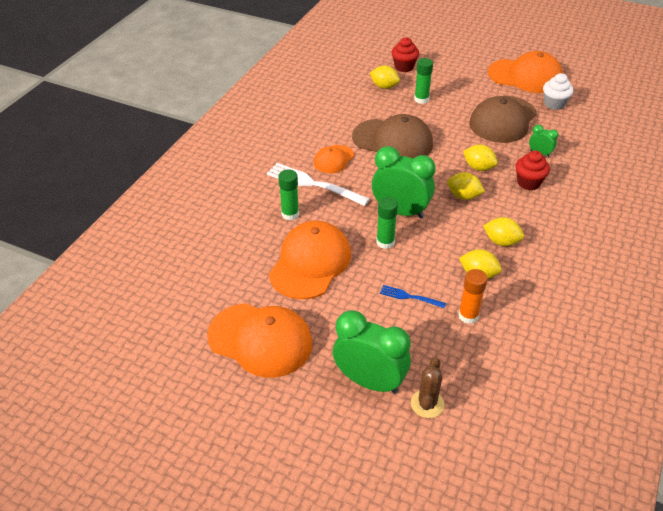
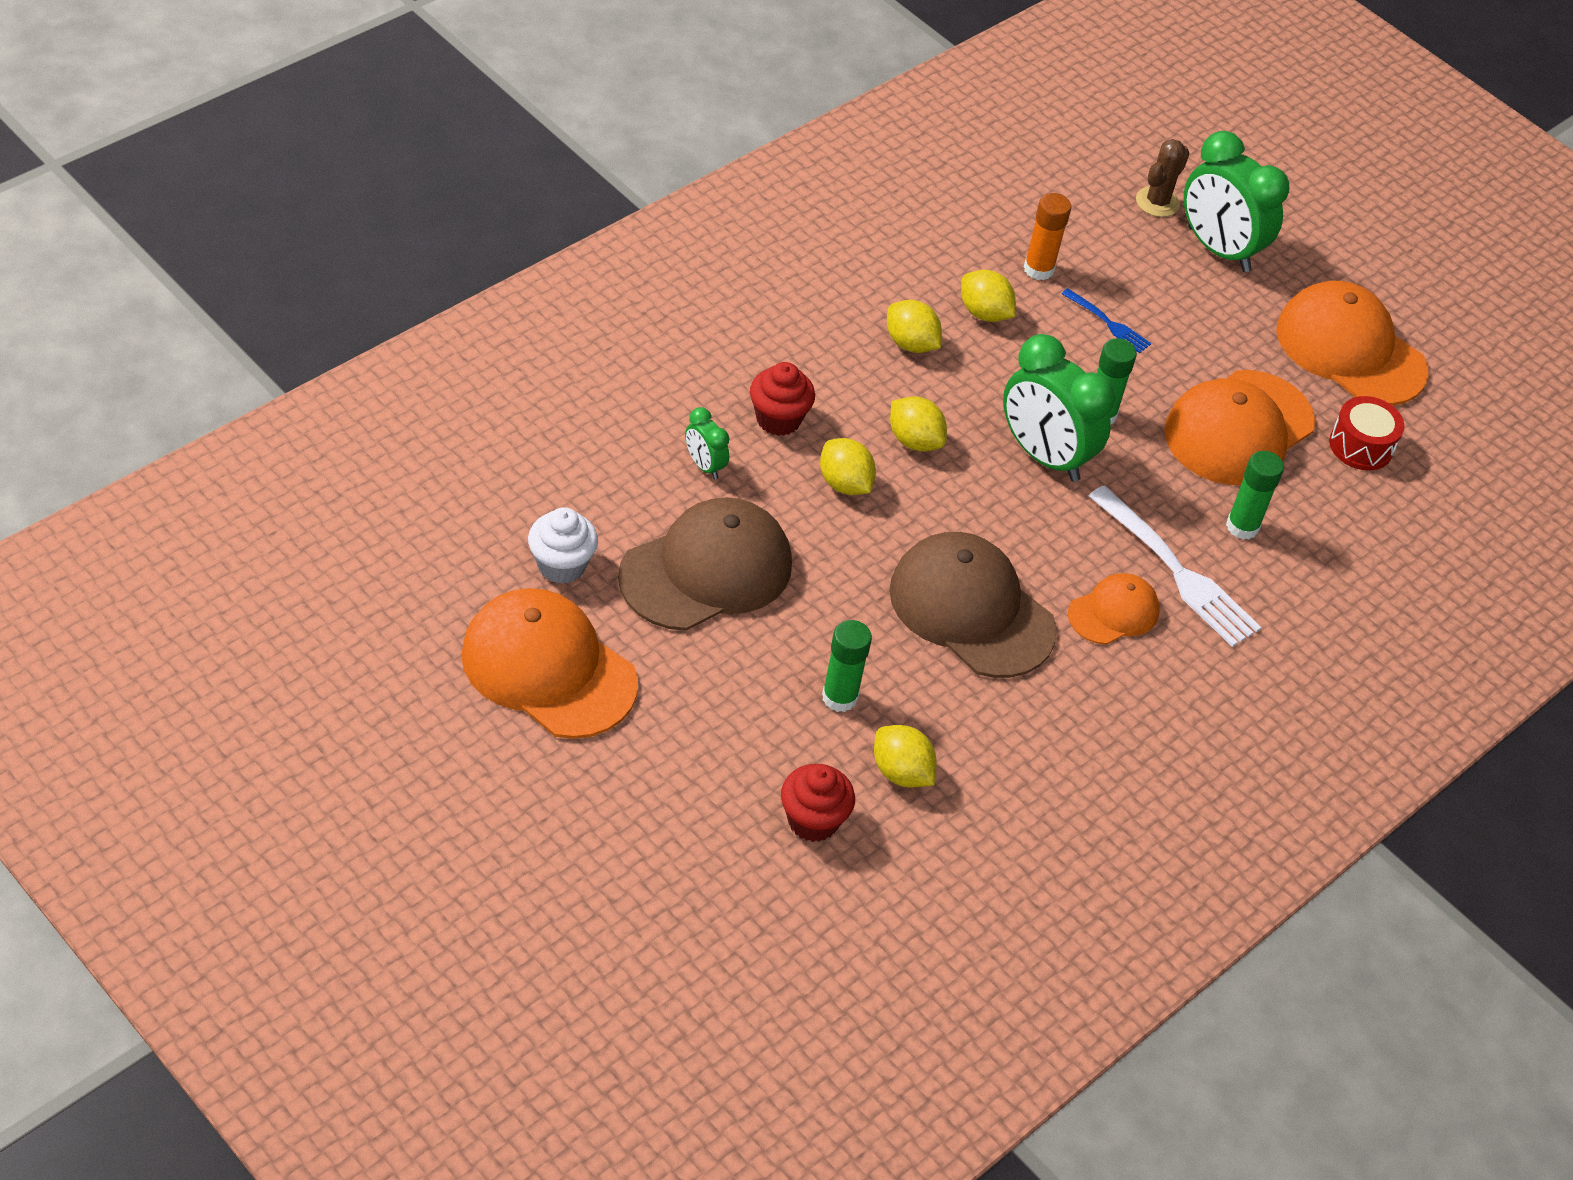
camera: 165 degrees left, 5 degrees up
none -> red drum [1329,396,1405,470]

